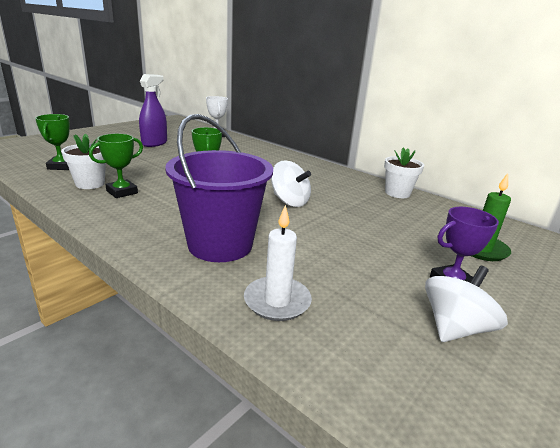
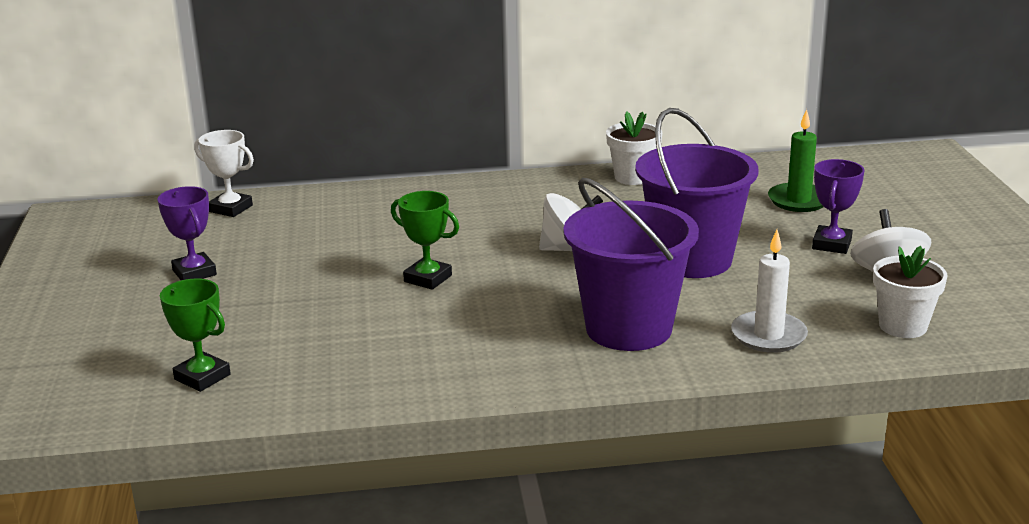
camera: 45 degrees left, 0 degrees up
white flower pot [61,133,106,189] -> white flower pot moved to [873,246,948,338]
green trophy [89,133,143,198] -> none
purple spray bottle [139,74,167,147] -> purple trophy [158,186,217,280]
none -> purple bucket [635,108,759,278]

